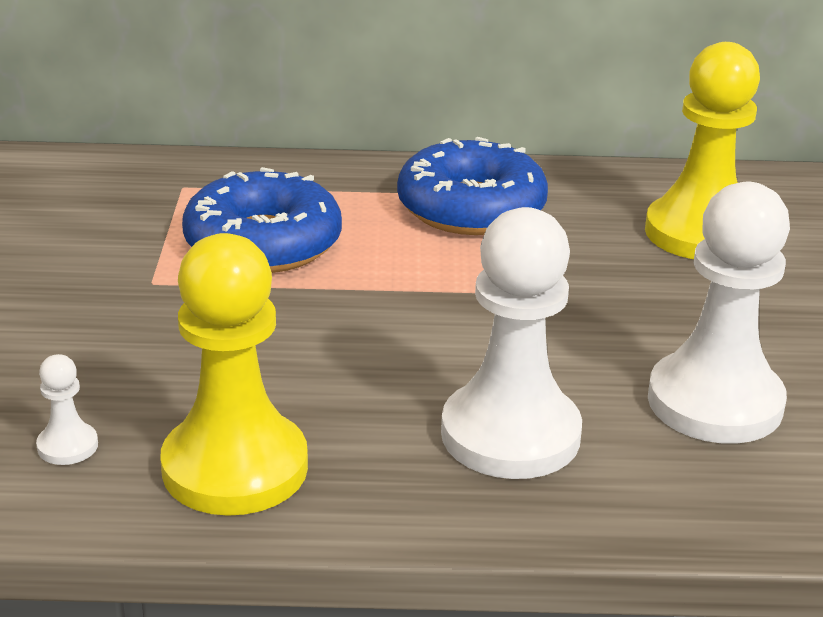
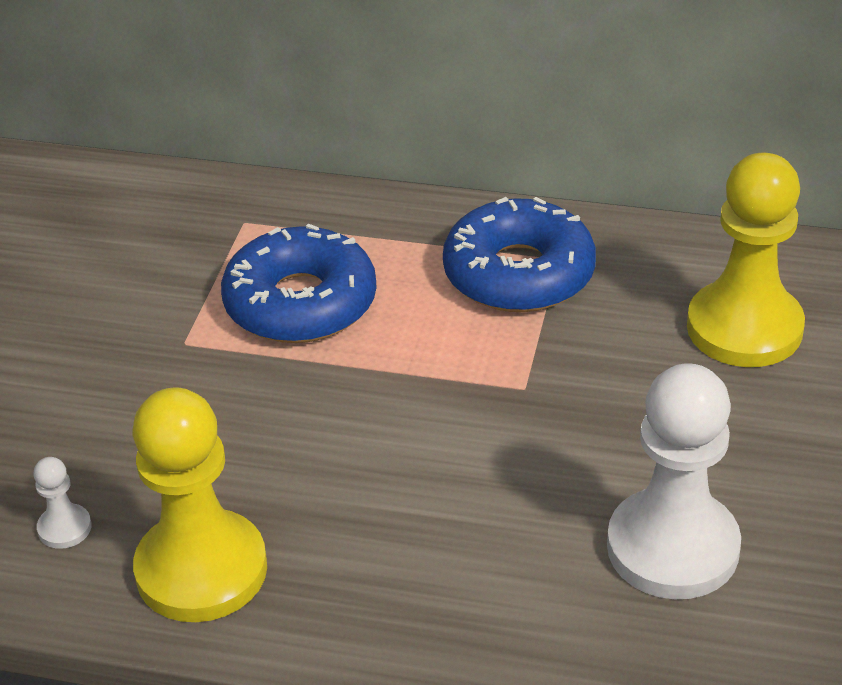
camera: 15 degrees right, 10 degrees up
white pawn [441,207,582,479] -> none

